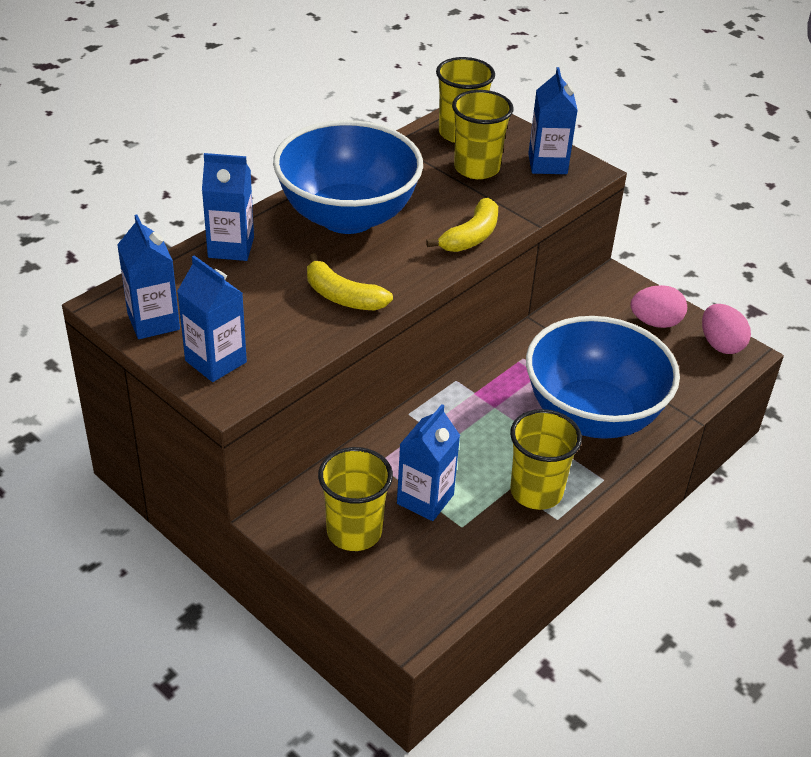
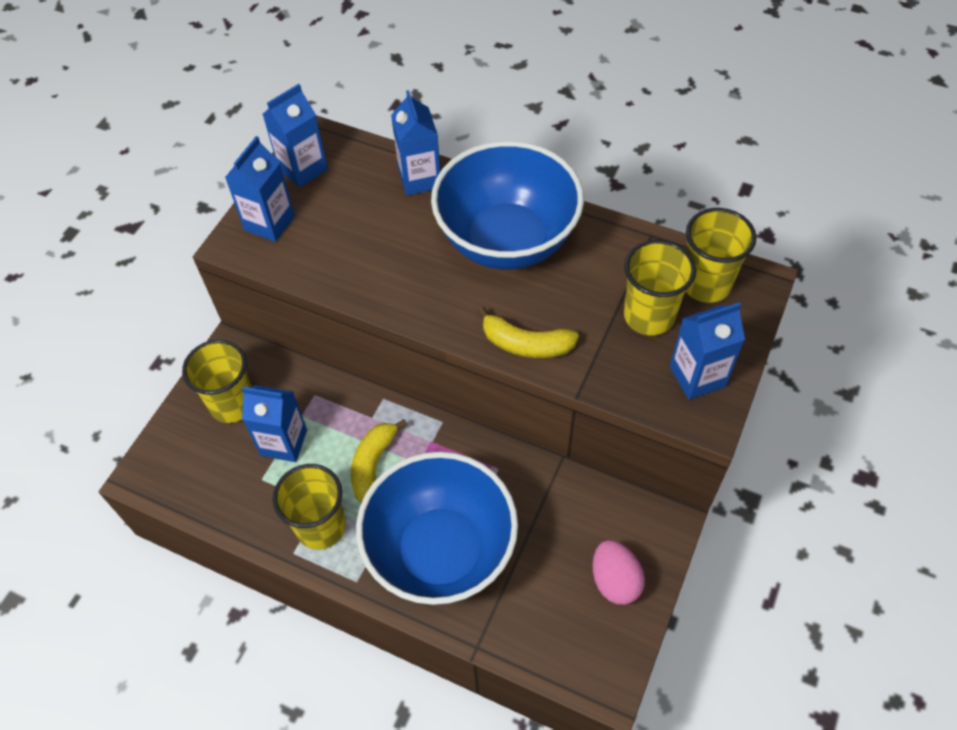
camera: 75 degrees right, 15 degrees up
yellow banana [307,253,393,310] -> yellow banana moved to [351,419,407,503]
pink egg [702,304,751,354] -> none

